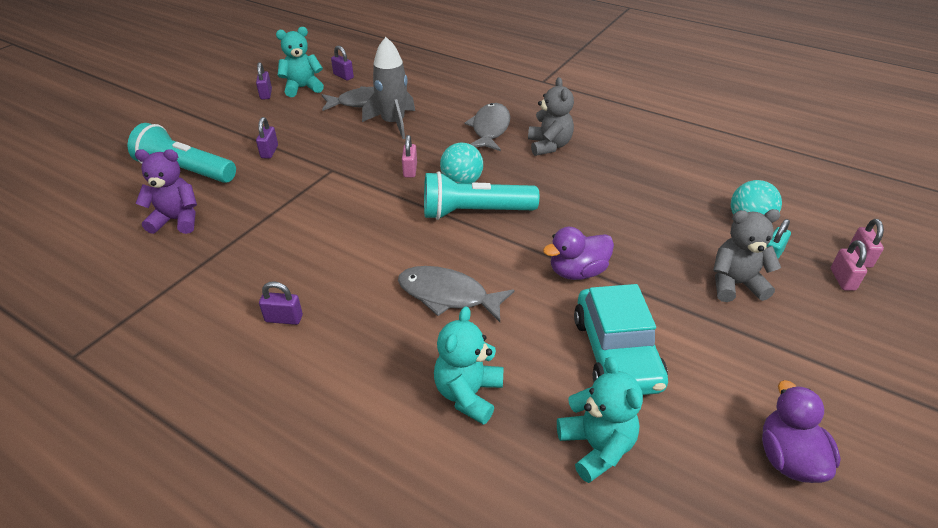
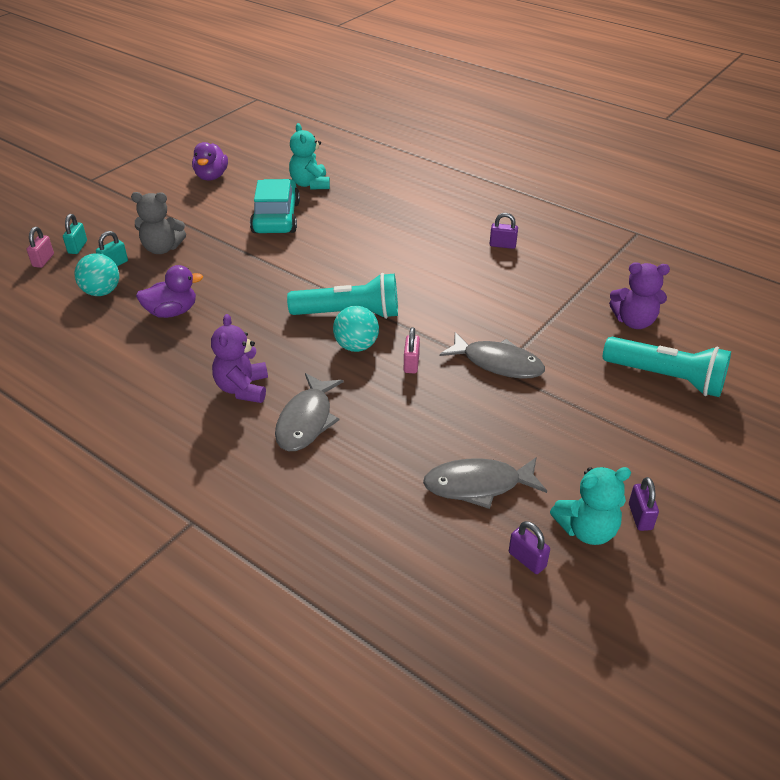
camera: 175 degrees left, 0 degrees up
purple padlock [256,117,278,159] -> none
grey rocket [362,37,415,139] -> none
grey fish [398,266,515,322] -> grey fish moved to [440,332,545,379]
turquoise teddy bear [434,306,503,425] -> none
grey teddy bear [528,77,574,156] -> purple teddy bear [211,314,268,403]
purple duck [543,227,614,280] -> purple duck moved to [136,265,203,318]
pink padlock [831,240,867,291] -> turquoise padlock [63,214,87,254]

